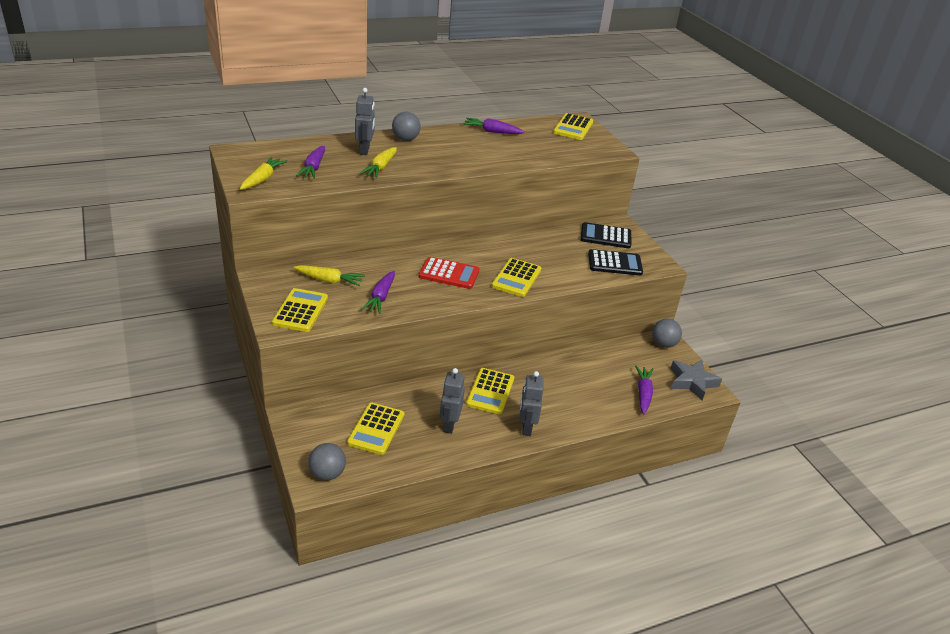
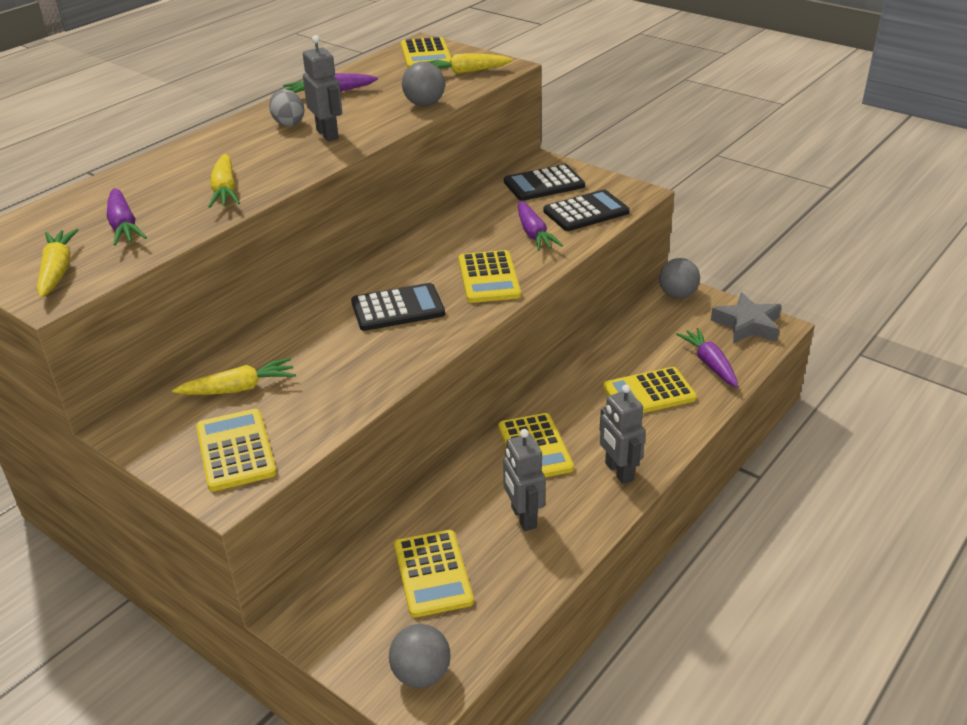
camera: 25 degrees left, 0 degrees up
grey robot [355,88,375,155] -> grey robot moved to [303,35,342,141]
purple carrot [361,271,395,314] -> purple carrot moved to [518,201,563,251]
grey ball [392,112,421,141] -> grey ball moved to [402,61,445,106]
red calculator [419,257,480,289] -> black calculator [351,283,445,331]
none -> grey egg [269,89,305,126]
none -> yellow carrot [426,53,513,74]
none -> yellow calculator [603,367,697,413]

